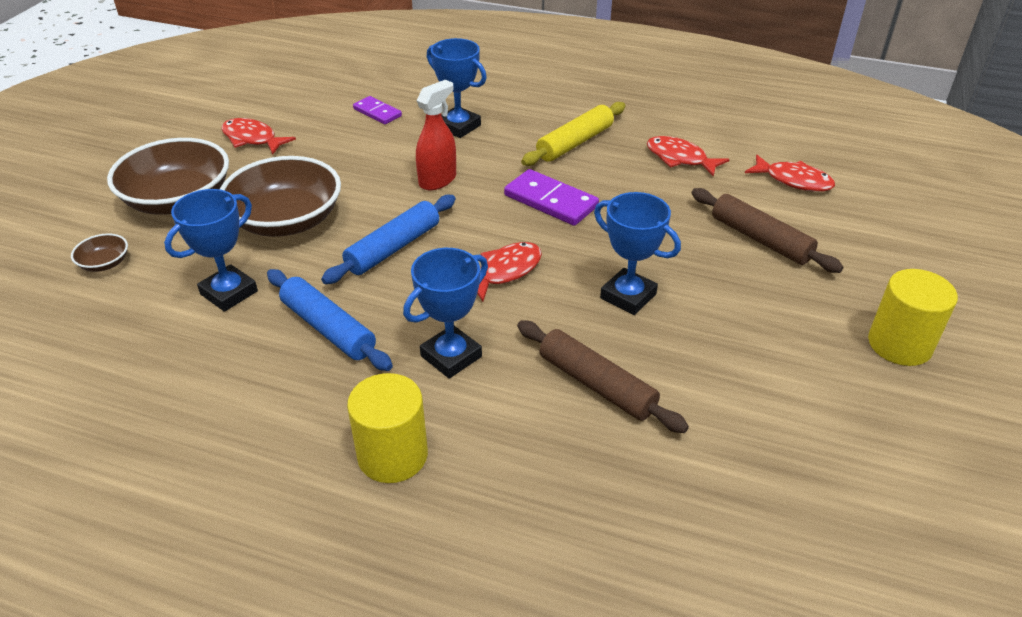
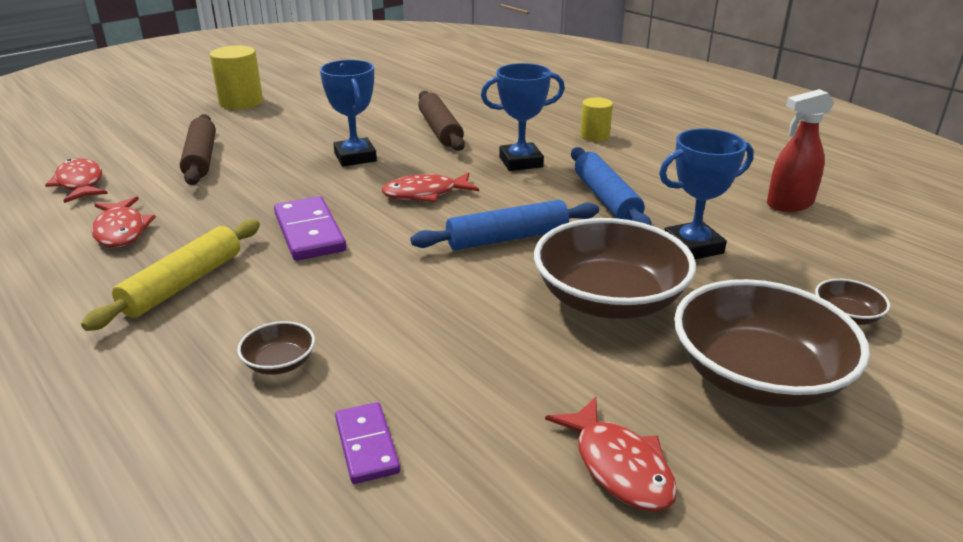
camera: 150 degrees left, 10 degrees down
yellow cylinder [347,373,428,483] -> yellow cylinder [580,97,613,141], size x0.62
red spray bottle [416,80,456,190] -> red spray bottle moved to [767,89,834,212]
blue trophy [427,38,487,138] -> brown bowl [237,321,315,375]
yellow rolling pin [521,102,625,166] -> yellow rolling pin turned 45 degrees counterclockwise [81,219,260,331]

